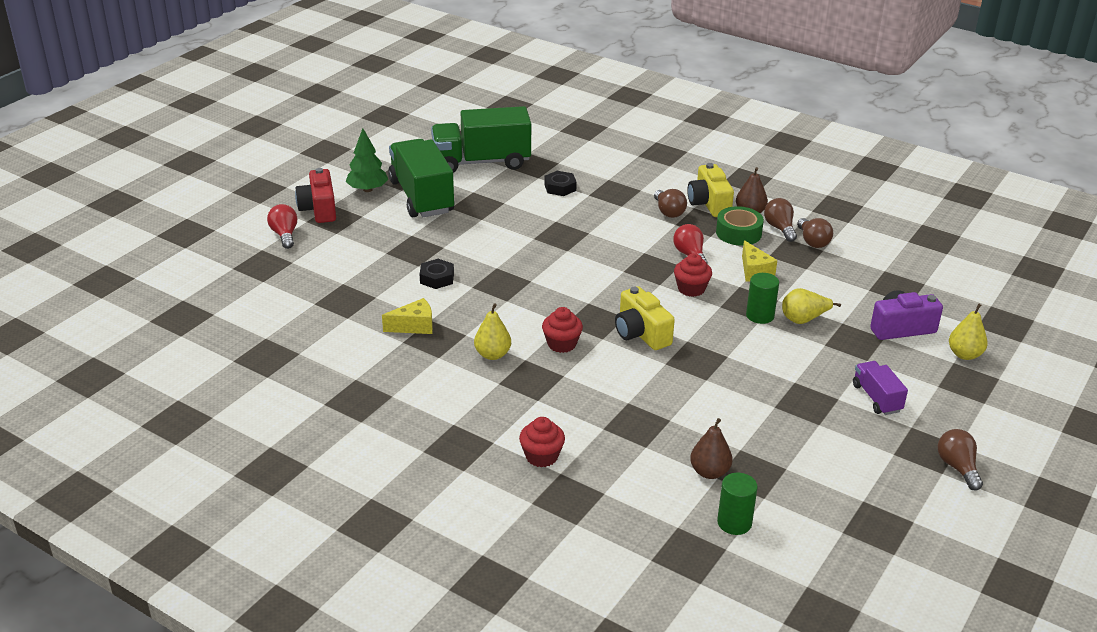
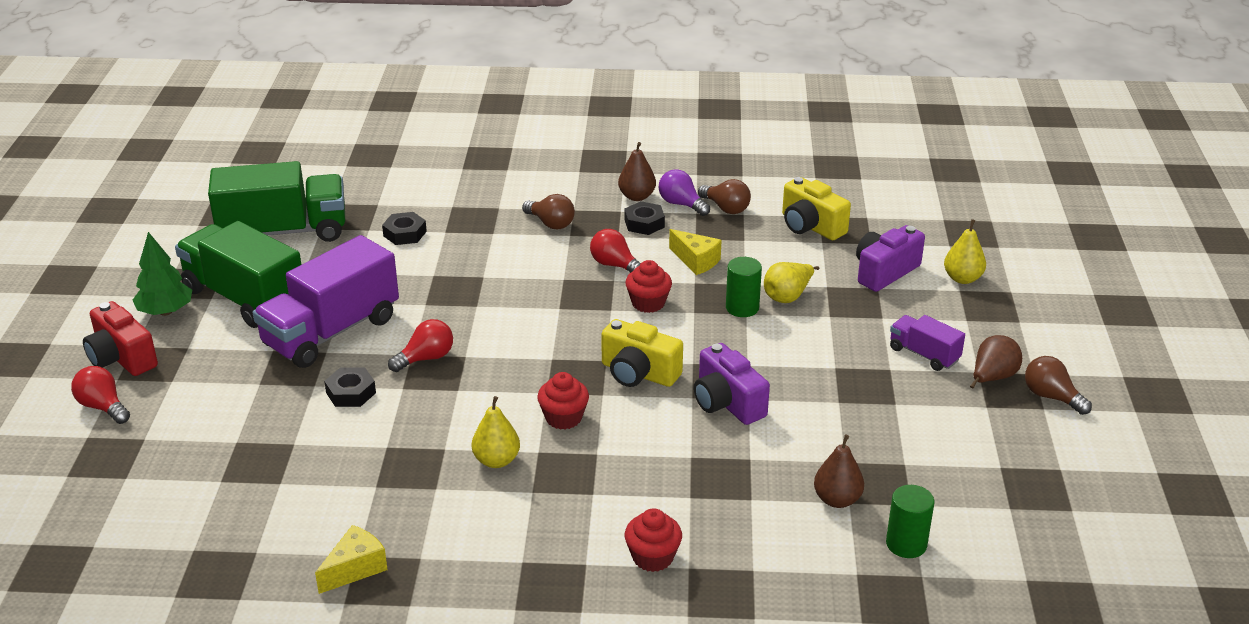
camera: 30 degrees left, 0 degrees up
yellow cheese [382,298,433,334] -> yellow cheese moved to [315,525,388,594]
green truck [431,106,531,173] -> green truck turned 150 degrees counterclockwise [208,161,345,242]
yellow camera [687,163,734,217] -> yellow camera moved to [782,177,851,240]
green tape [716,206,764,246] -> black nut [624,201,665,235]
brown light bulb [764,198,797,242] -> purple light bulb [659,170,710,216]
none -> purple truck [253,235,399,368]
none -> red light bulb [388,319,453,372]
none -> purple camera [694,343,770,425]
none -> brown pear [970,335,1022,389]

